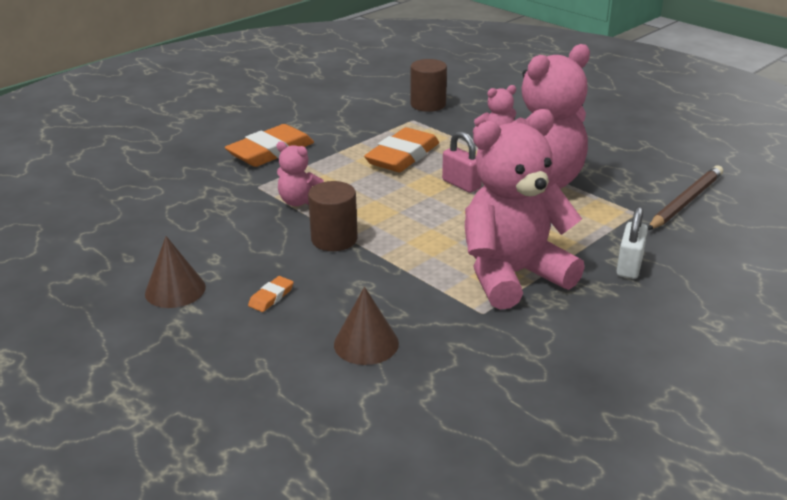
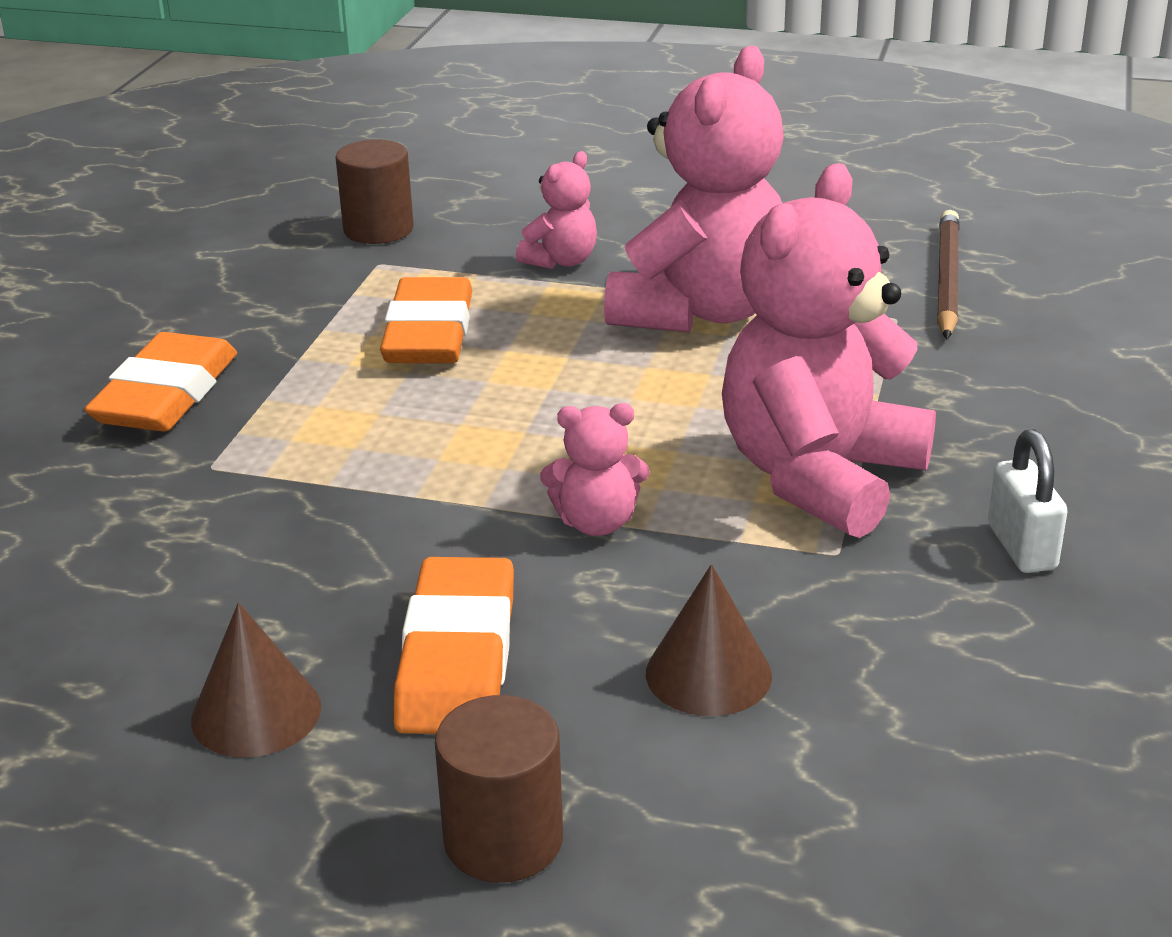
camera: 30 degrees left, 0 degrees up
orange eraser [248,276,294,312] -> orange eraser [393,557,514,734], size x2.29
pink teddy bear [276,142,324,206] -> pink teddy bear moved to [540,403,649,536]
brown cylinder [308,181,358,251] -> brown cylinder moved to [435,695,563,883]
pink padlock [442,131,482,193] -> none
white padlock [617,206,648,279] -> white padlock moved to [988,429,1068,573]

